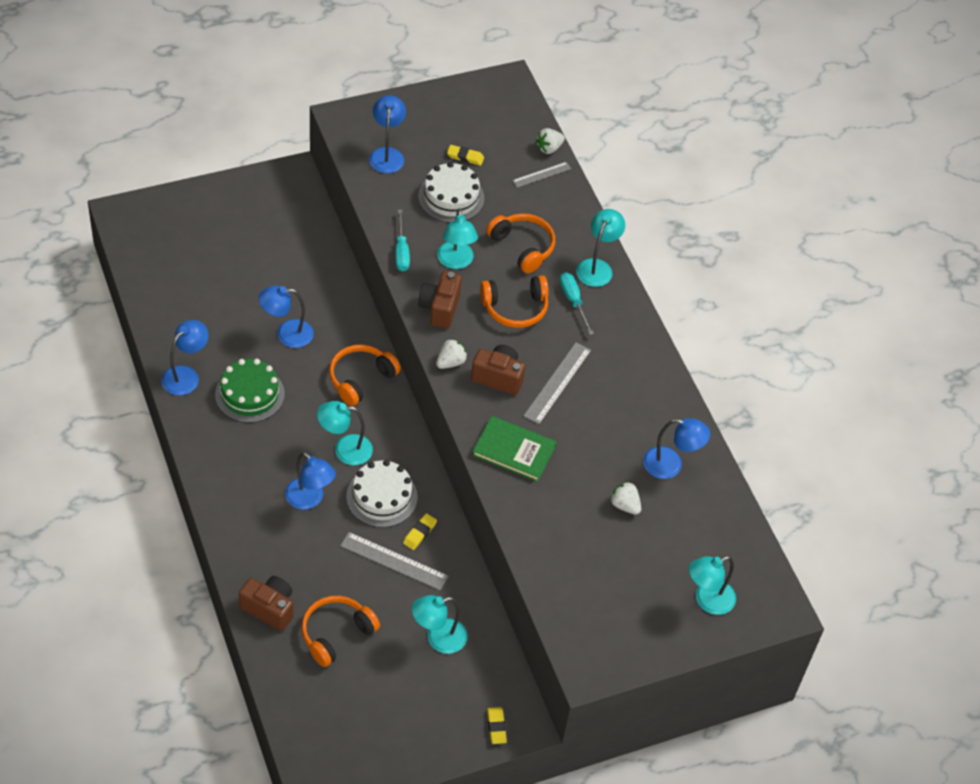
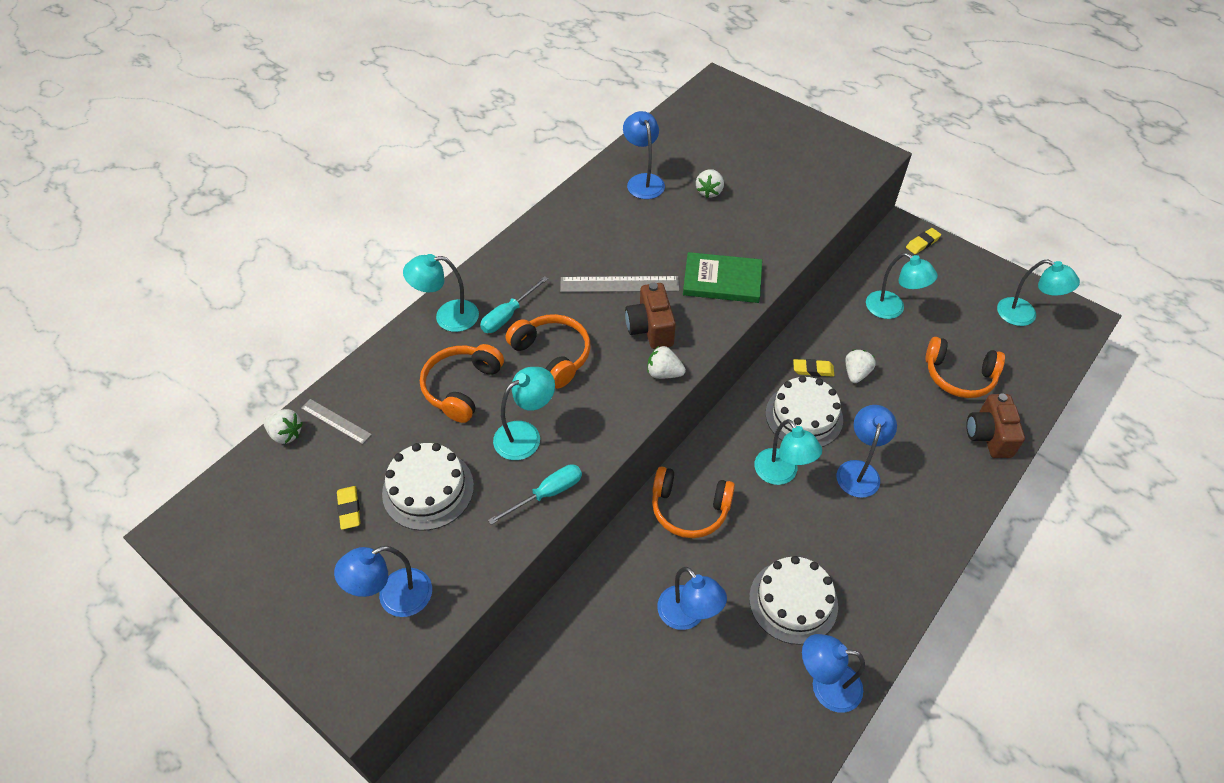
camera: 115 degrees left, 0 degrees up
green cake [215,359,285,423] -> white cake [749,556,838,645]
grey ruler [340,532,448,590] -> white strawberry [845,349,876,383]
brown camera [418,271,462,329] -> none
green book [472,416,557,482] -> green book turned 75 degrees counterclockwise [683,252,762,303]
turquoise lamp [689,556,736,615] -> turquoise lamp moved to [997,260,1080,326]

